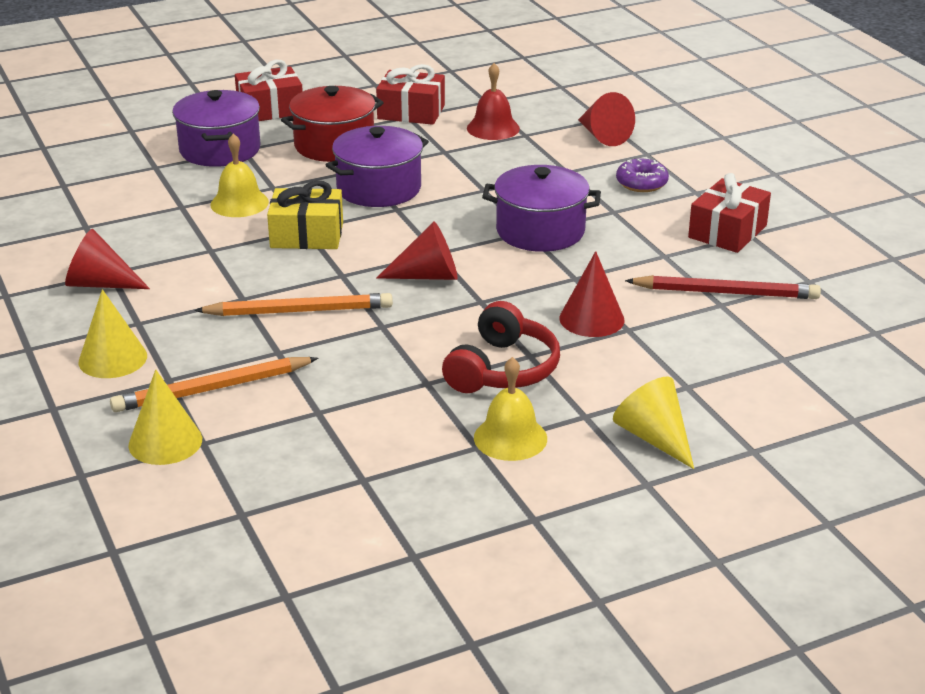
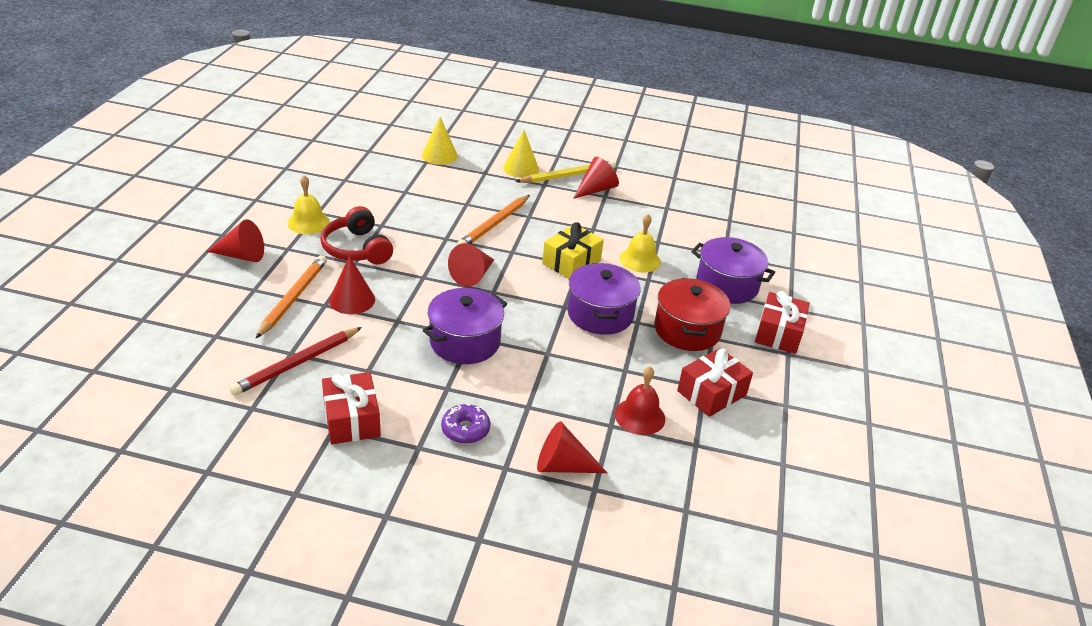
camera: 125 degrees right, 5 degrees up
orange pencil [110,357,318,412] -> orange pencil moved to [256,255,327,338]
yellow cone [613,377,694,469] -> red cone [206,219,264,262]
none -> yellow pencil [515,160,616,183]

